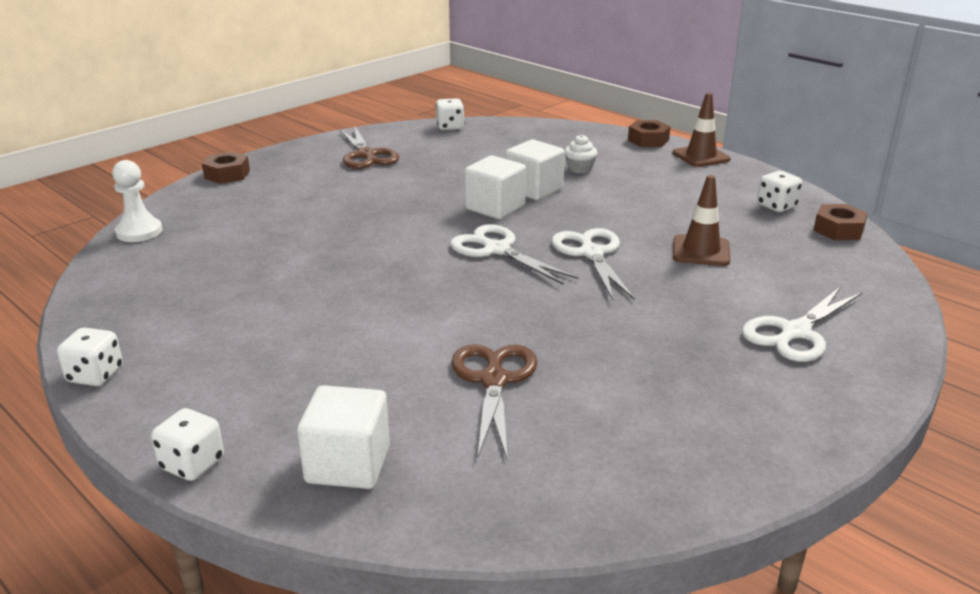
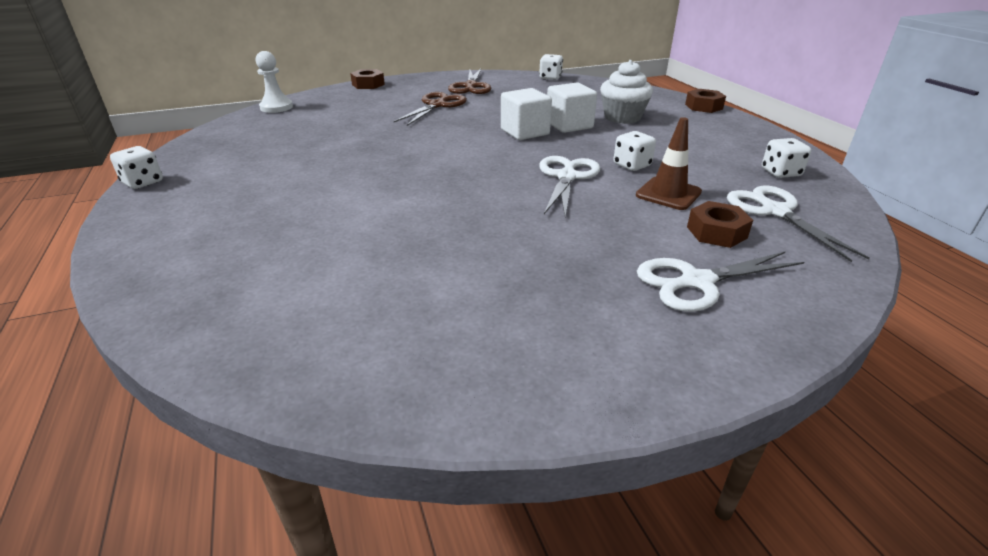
camera: 25 degrees right, 5 degrees up
white dice [151,408,224,481] -> white dice moved to [614,131,656,171]
white cube [297,385,390,489] -> none
white scissors [450,224,578,285] -> white scissors moved to [727,186,870,262]
brown scissors [451,344,537,461] -> brown scissors moved to [394,92,467,126]
white cupcake [565,134,597,173] -> white cupcake [600,60,653,124], size x1.78
brown traffic cone [673,93,730,167] -> none
brown nut [813,204,868,240] -> brown nut moved to [687,201,753,248]

